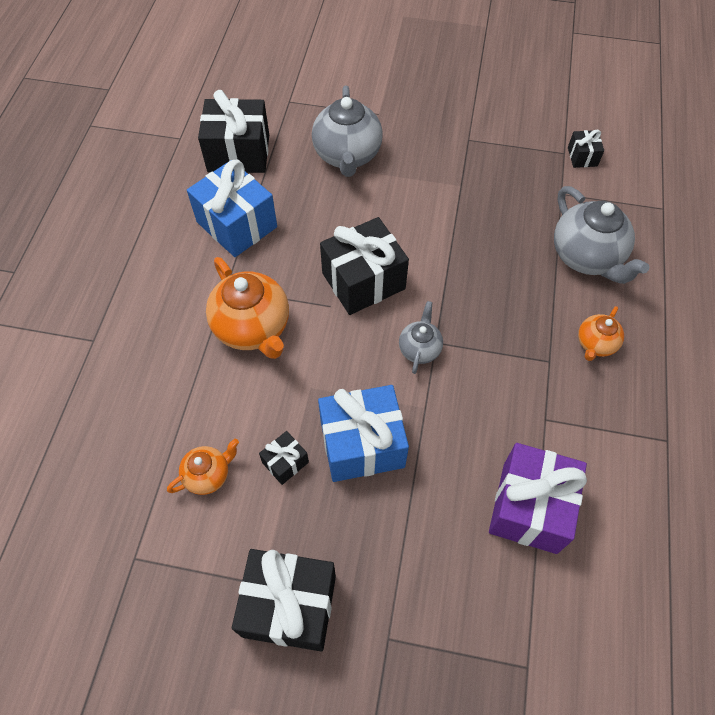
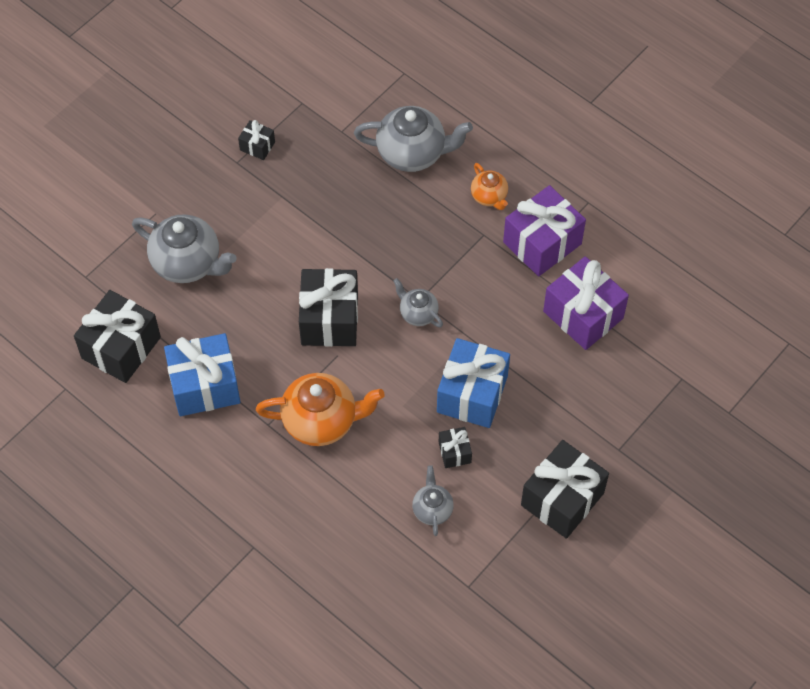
camera: 60 degrees left, 0 degrees up
orange teapot [167,439,239,495] -> grey teapot [412,465,454,536]
black gift [568,130,604,168] -> black gift moved to [238,120,275,160]
none -> purple gift [503,185,586,276]

